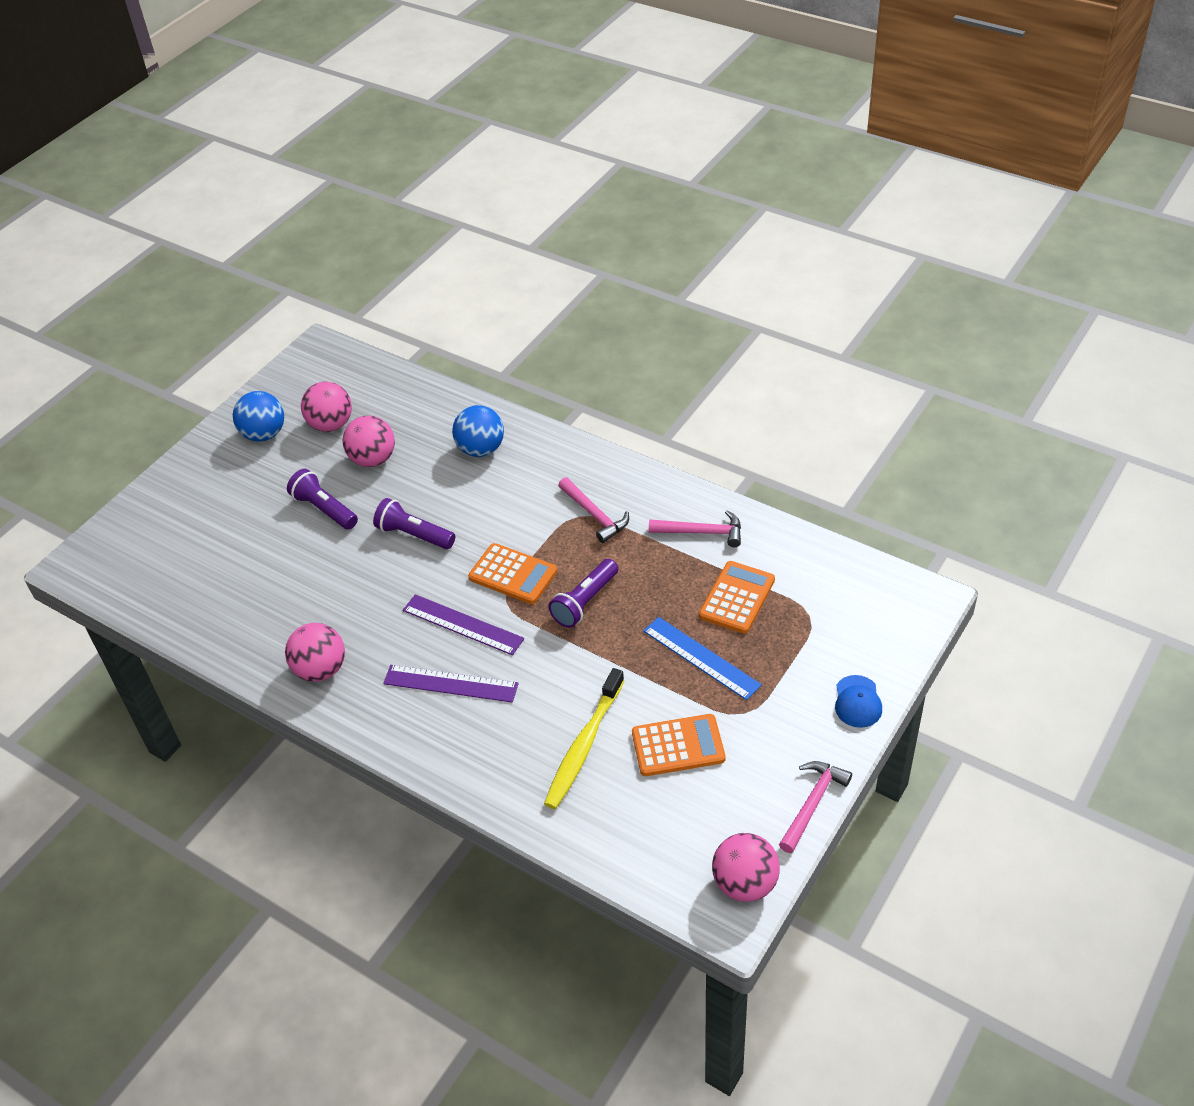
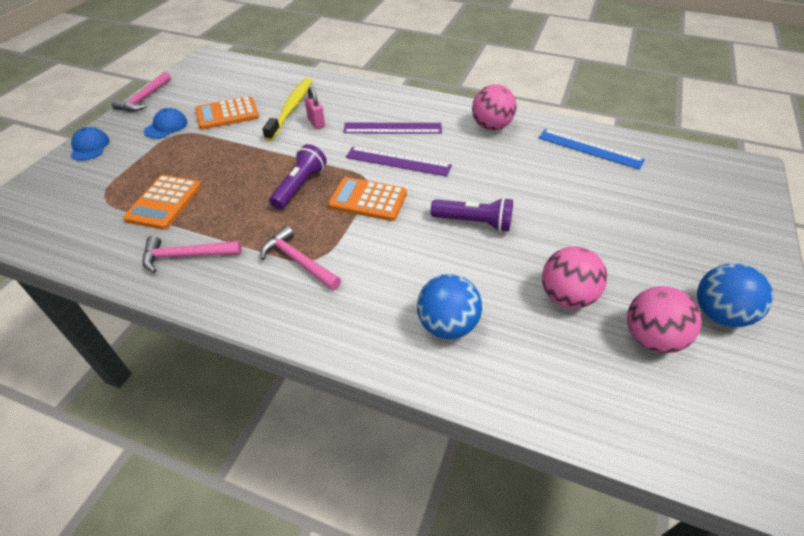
camera: 165 degrees right, 0 degrees up
purple flashlight [287,469,358,530] -> none
blue ruler [643,617,762,700] -> blue ruler moved to [539,129,645,170]
pink ball [712,833,780,902] -> none
none -> blue cap [144,108,188,139]
none -> pink padlock [305,87,325,129]

